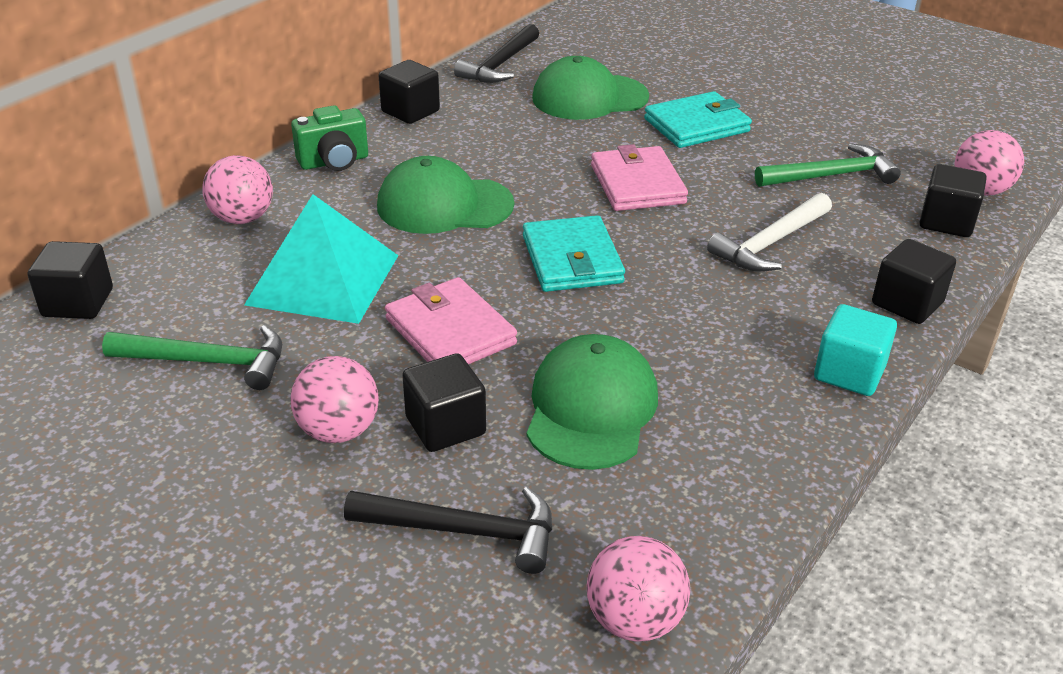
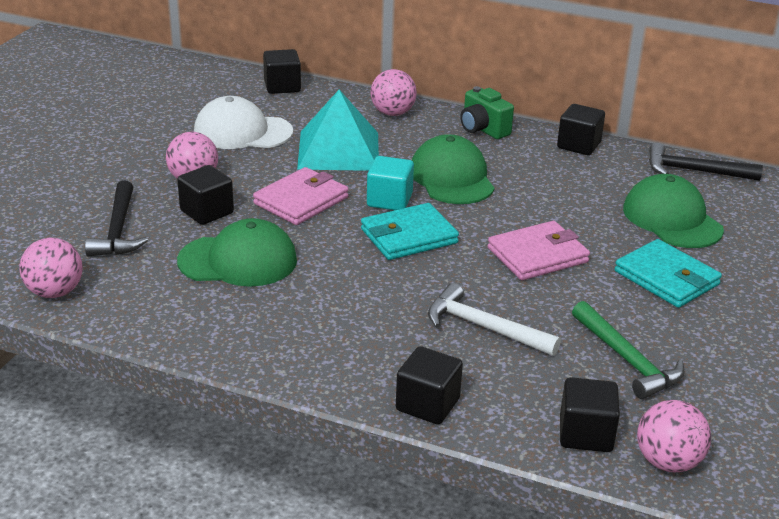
camera: 75 degrees right, 5 degrees down
green hammer [102,325,282,390] -> white cap [194,96,293,149]
turquoise cube [814,304,897,396] -> turquoise cube moved to [367,156,414,210]

